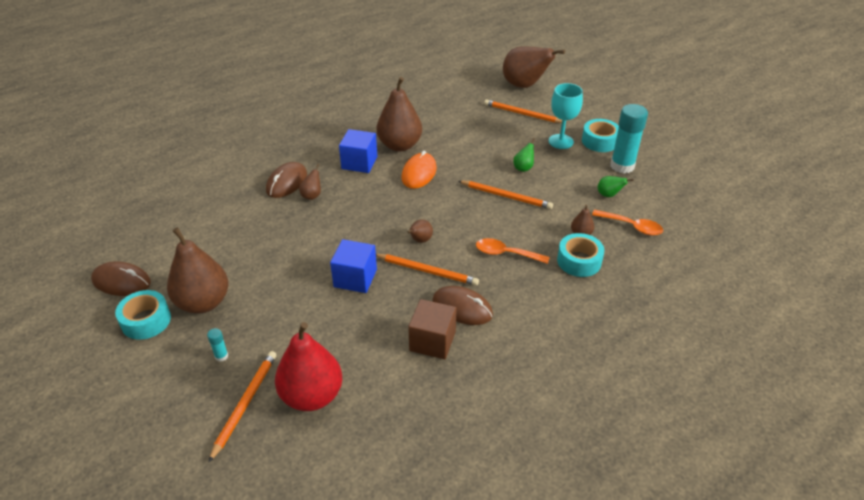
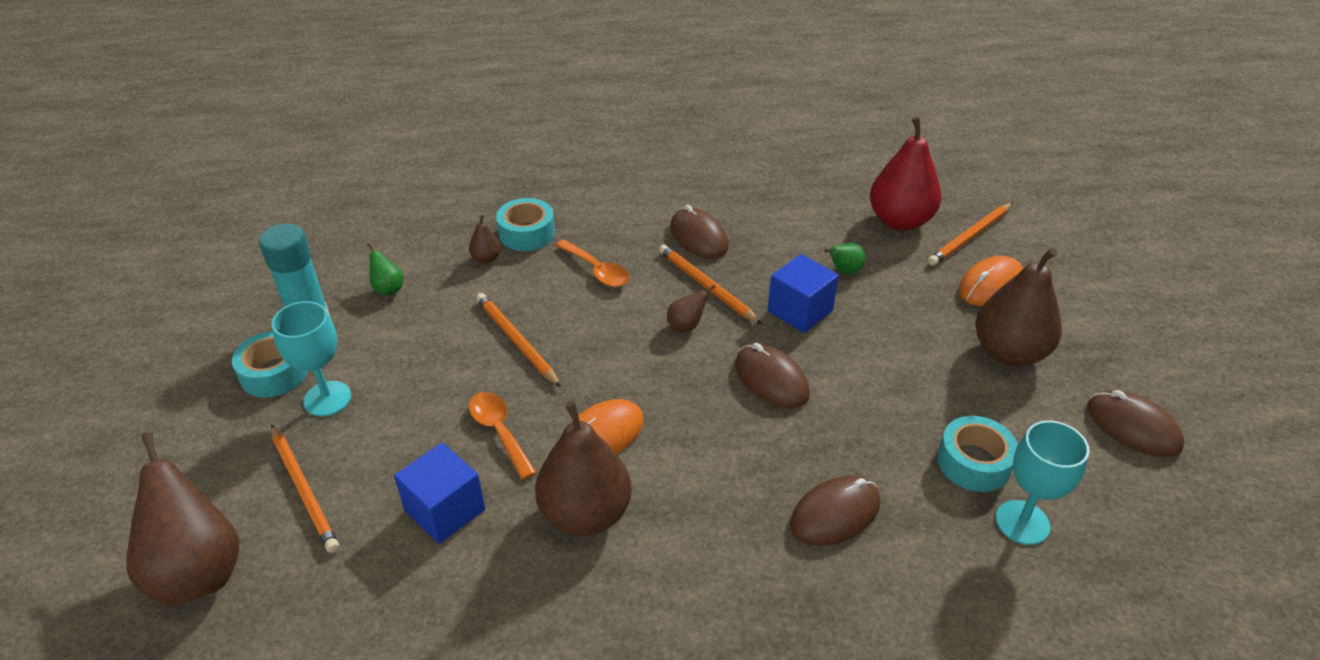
camera: 150 degrees left, 0 degrees up
turquoise tape [115,290,171,340] -> turquoise tape moved to [937,416,1018,492]
turquoise glue stick [207,328,228,362] -> orange mouse [959,256,1023,306]
brown pear [299,164,321,200] -> none
blue cube [339,129,377,173] -> blue cube moved to [394,443,485,544]
brown cube [408,299,457,359] -> none
green pear [513,138,535,172] -> green pear moved to [824,243,865,275]
orange spoon [592,210,663,236] -> orange spoon moved to [469,392,537,480]
none -> brown mouse [735,343,810,408]
none -> turquoise goblet [996,421,1090,545]

